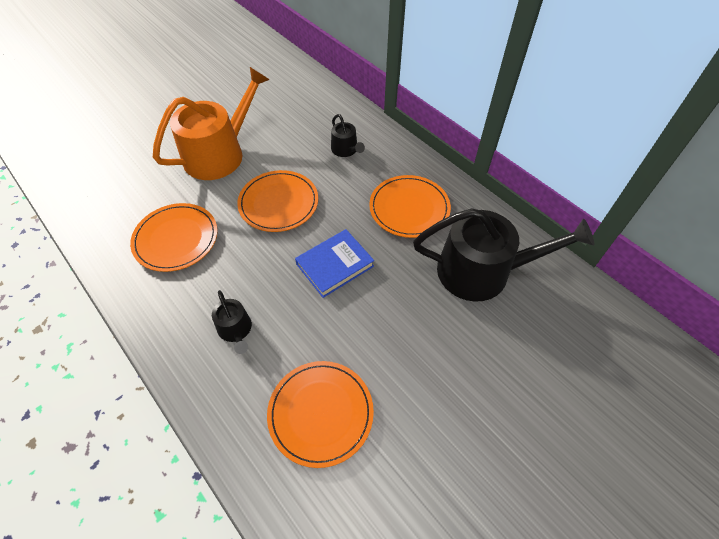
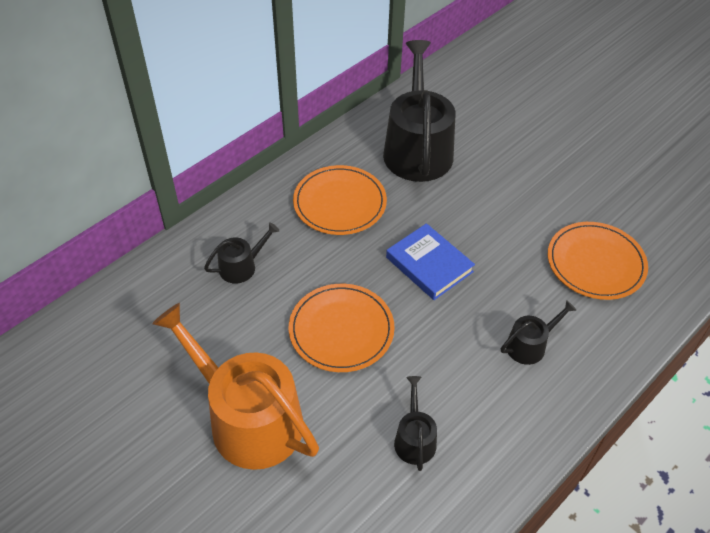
camera: 95 degrees left, 5 degrees down
orange plate [130,203,218,272] -> black watering can [394,376,437,471]

